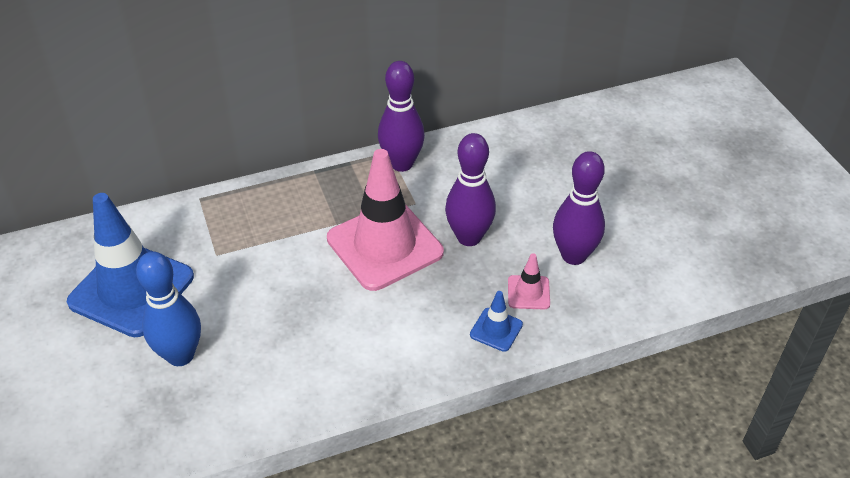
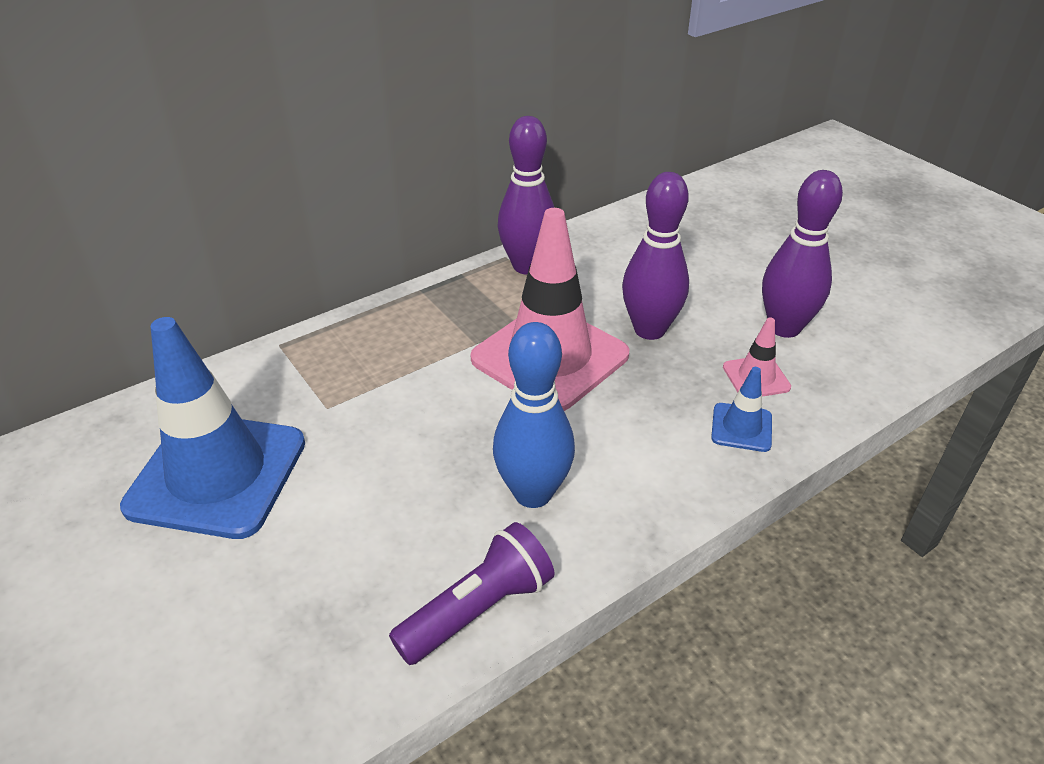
camera: 15 degrees left, 5 degrees down
blue bowling pin [136,251,201,366] -> blue bowling pin moved to [493,322,575,508]
none -> purple flashlight [389,522,554,665]

